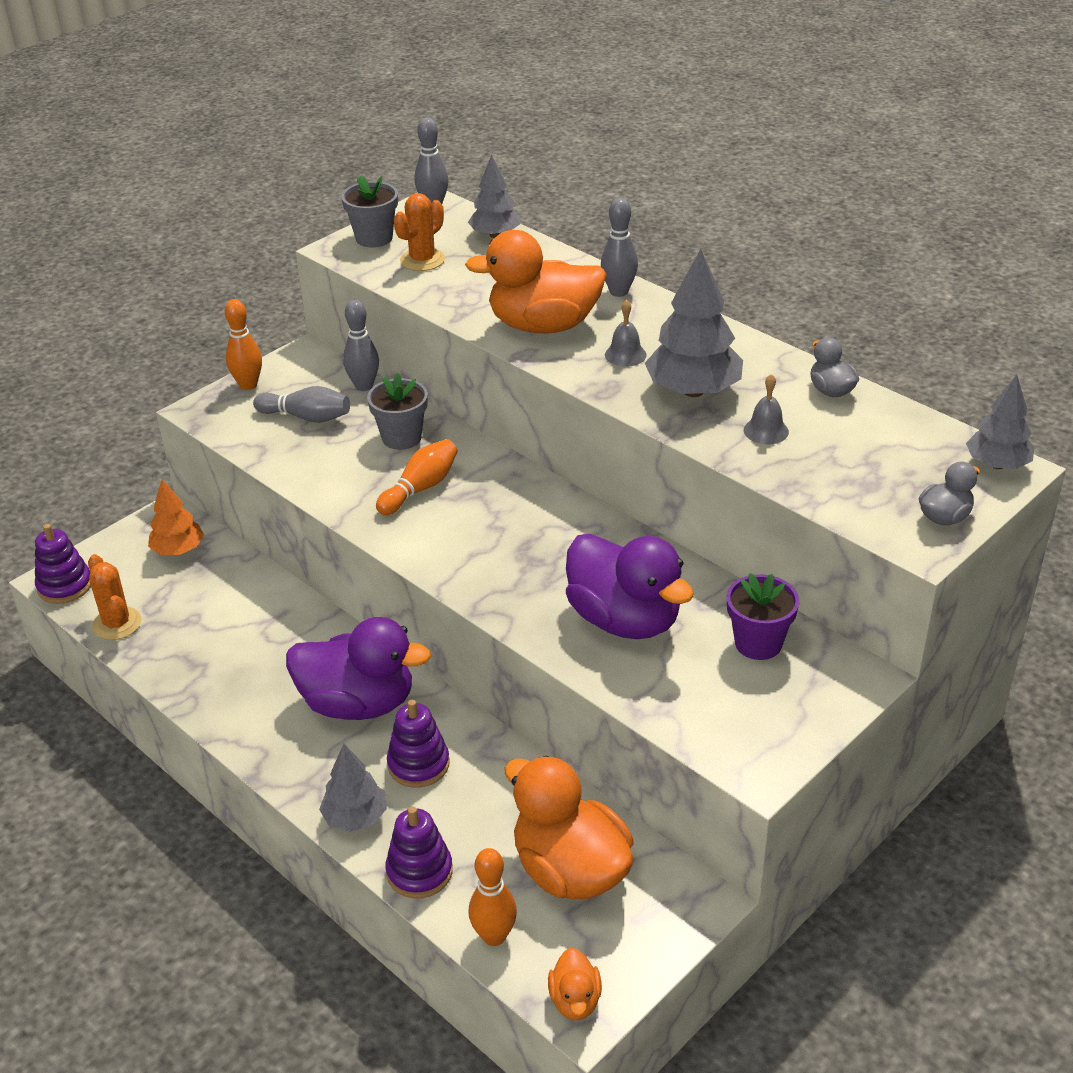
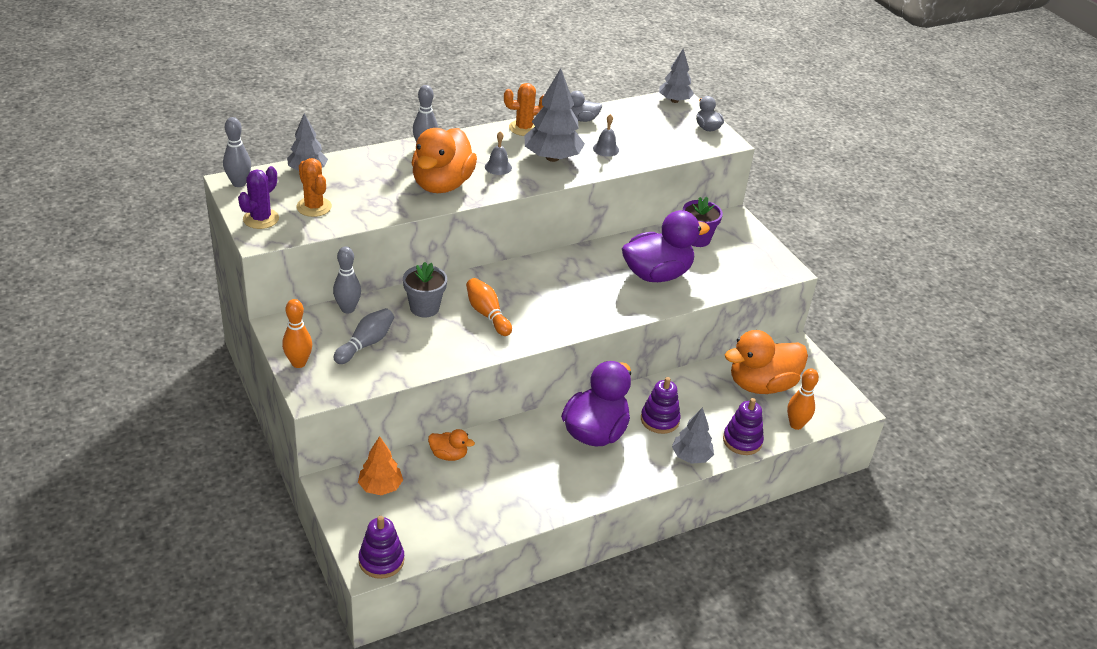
camera: 75 degrees left, 0 degrees up
orange cactus [88,554,141,640] -> orange cactus moved to [504,83,545,136]
grey flower pot [341,175,398,248] -> purple cactus [238,166,279,229]
orange duck [548,948,602,1020] -> orange duck moved to [428,429,475,461]

